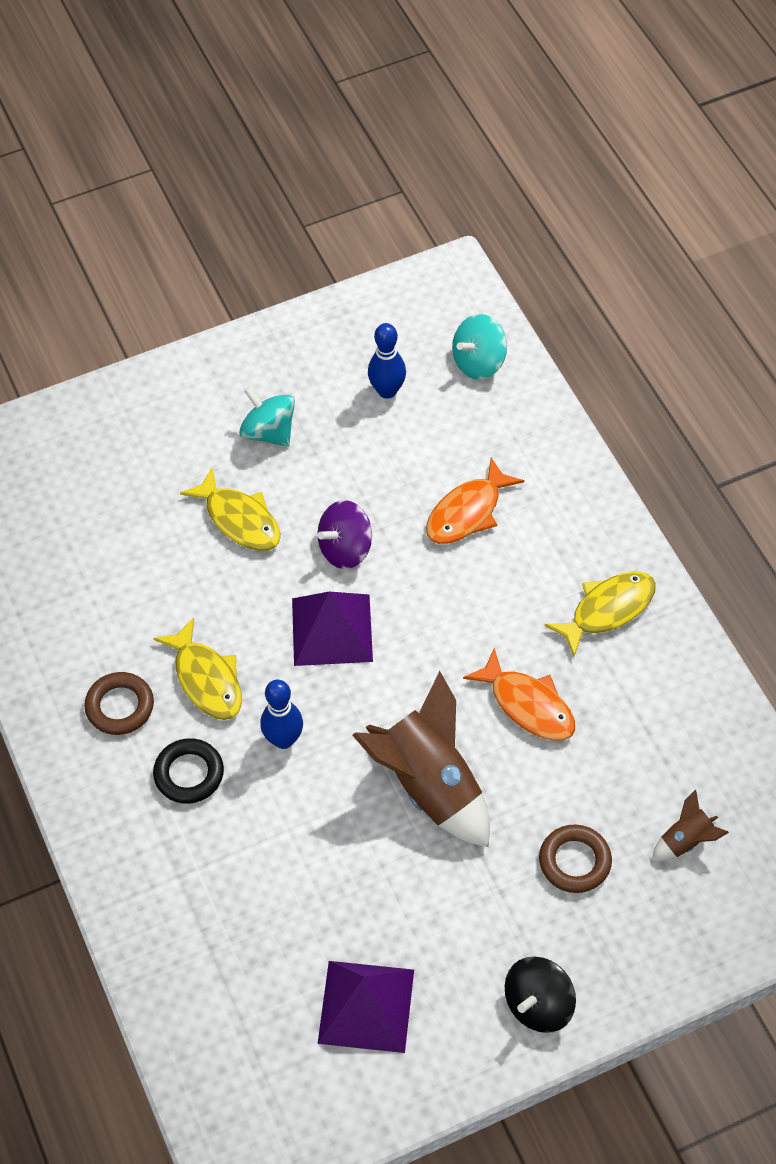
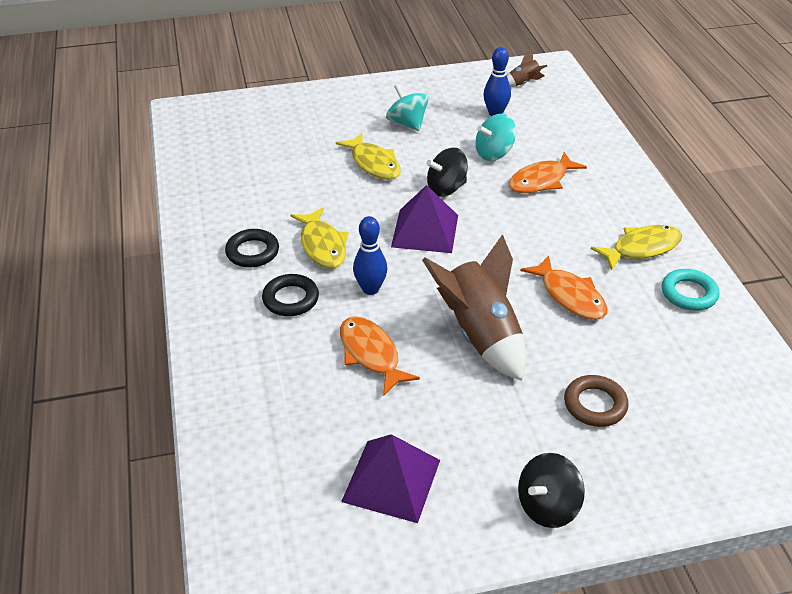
camera: 10 degrees right, 15 degrees down
brown ring [84,672,154,735] -> black ring [225,229,279,268]
purple spinning top [318,500,372,569] -> black spinning top [427,148,468,197]
turquoise spinning top [452,314,507,380] -> turquoise spinning top moved to [475,114,516,161]
brown rocket [652,790,729,861] -> brown rocket moved to [507,48,547,87]
none -> orange fish [340,316,420,395]
none -> turquoise ring [662,269,719,311]

